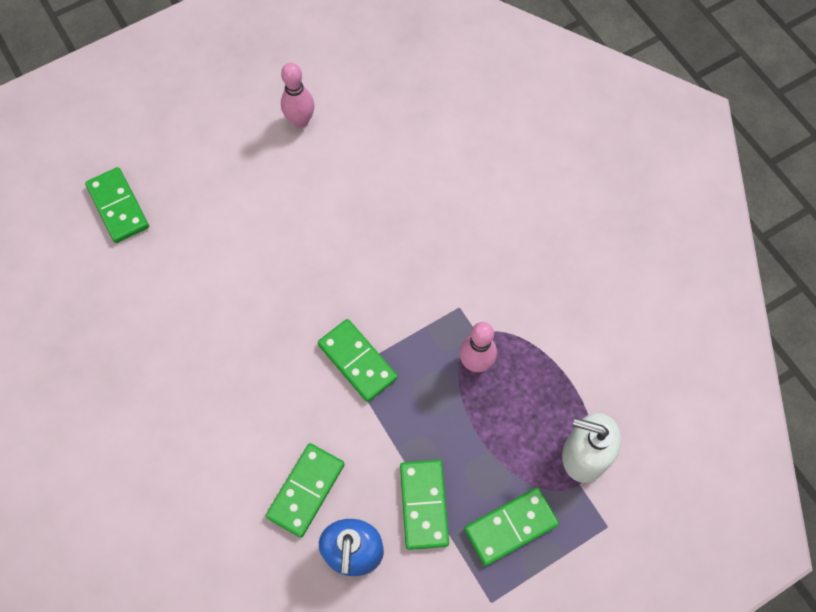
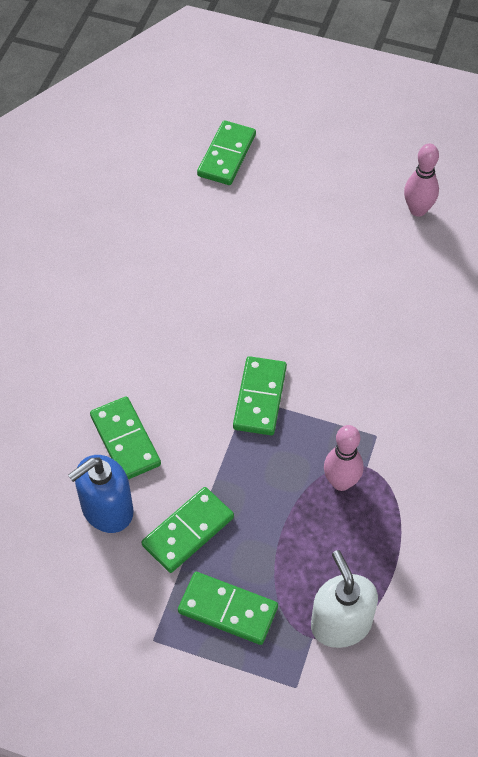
camera: 50 degrees right, 10 degrees down
green domino [266,443,345,538] -> green domino turned 75 degrees clockwise [90,396,161,480]

